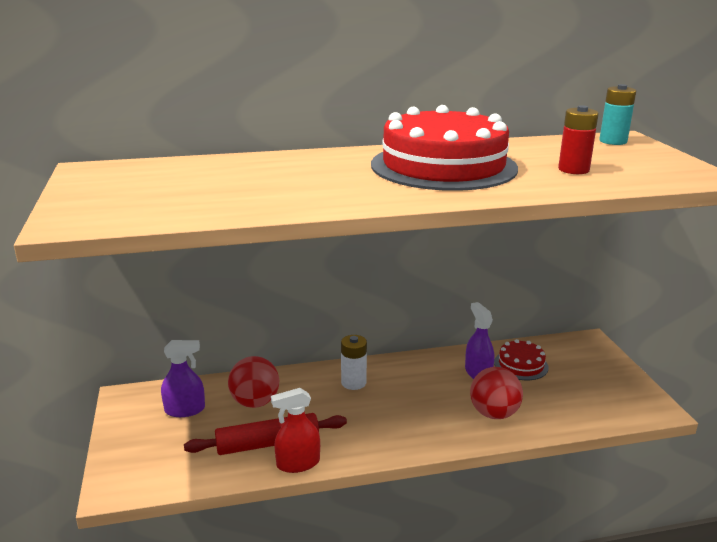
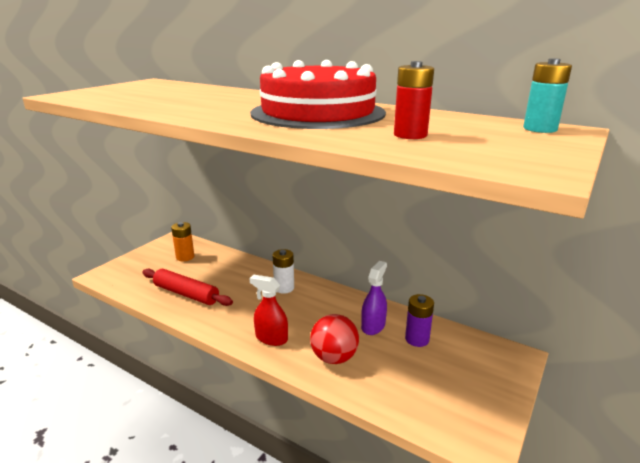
camera: 45 degrees right, 0 degrees up
purple spray bottle [161,340,205,417] -> orange battery [171,222,194,261]
red ball [228,356,279,408] -> none
red spray bottle [271,388,320,473] -> red spray bottle moved to [249,275,288,346]
red cake [494,339,549,380] -> purple battery [405,294,434,347]

